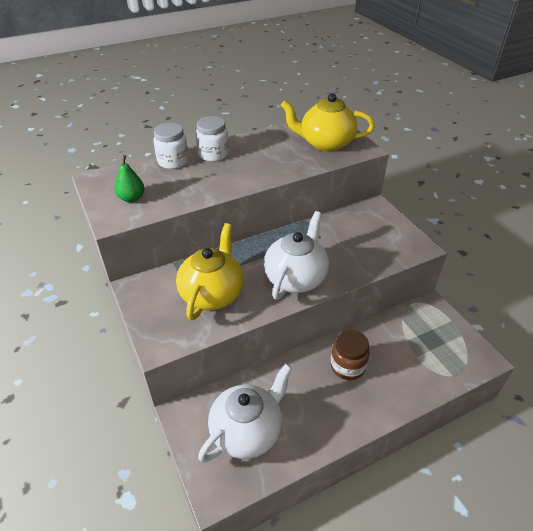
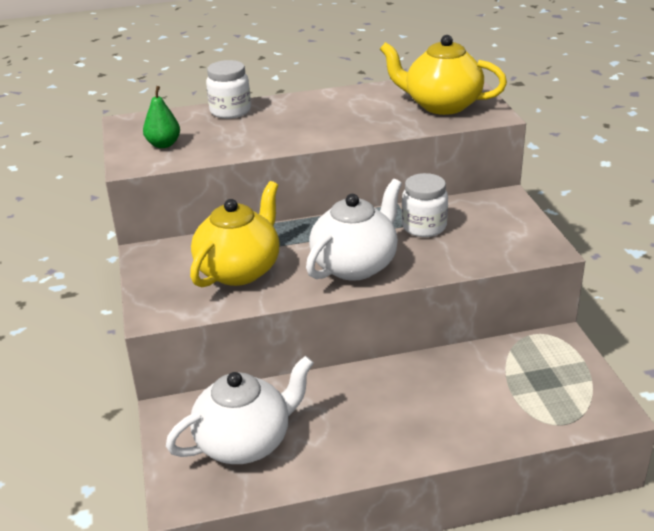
camera: 15 degrees right, 10 degrees down
white jar [196,116,229,162] -> white jar moved to [402,173,448,237]
brown jar [330,330,370,380] -> none

